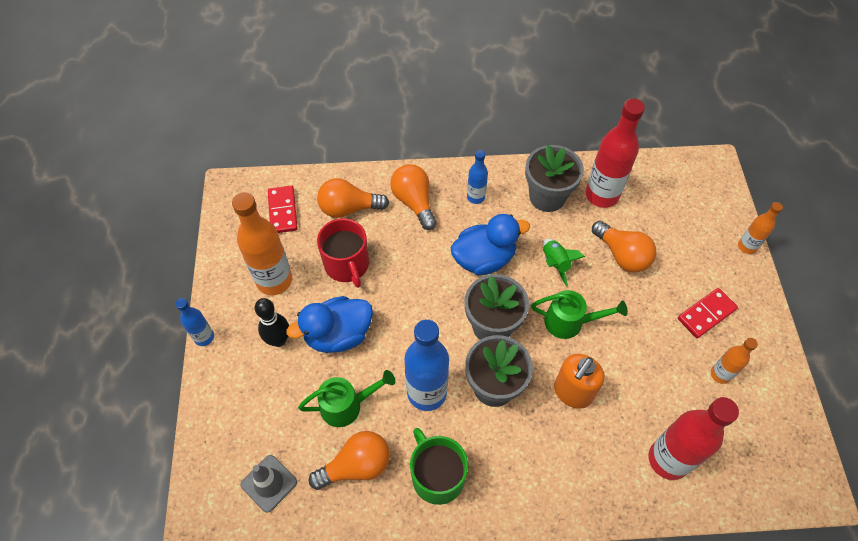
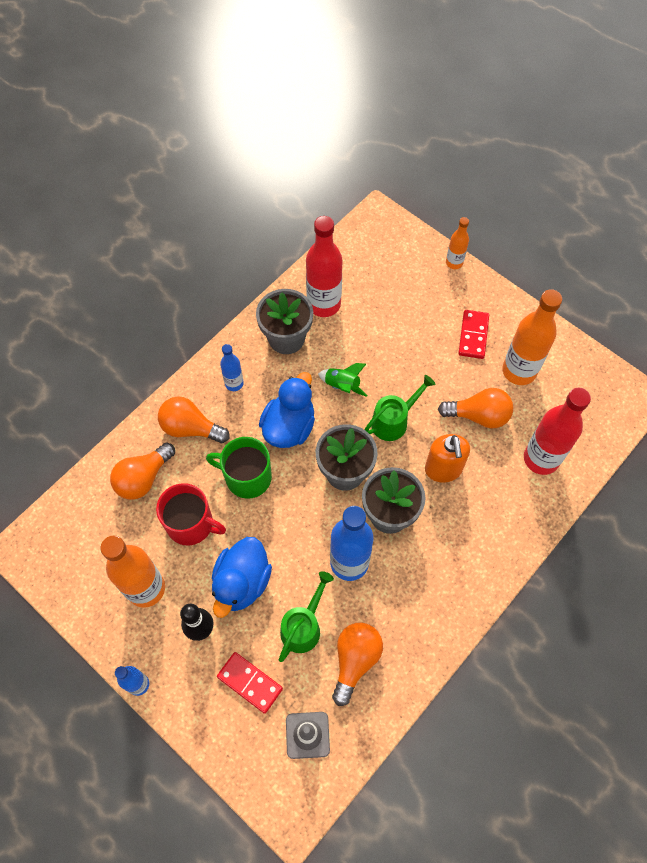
camera: 45 degrees left, 5 degrees up
red domino [268,186,298,233] -> red domino moved to [217,652,283,714]
green mug [410,428,468,505] -> green mug moved to [206,437,272,499]
orange light bulb [592,221,656,273] -> orange light bulb moved to [438,388,514,428]
orange bottle [711,338,758,384] -> orange bottle [502,289,562,385], size x1.88

